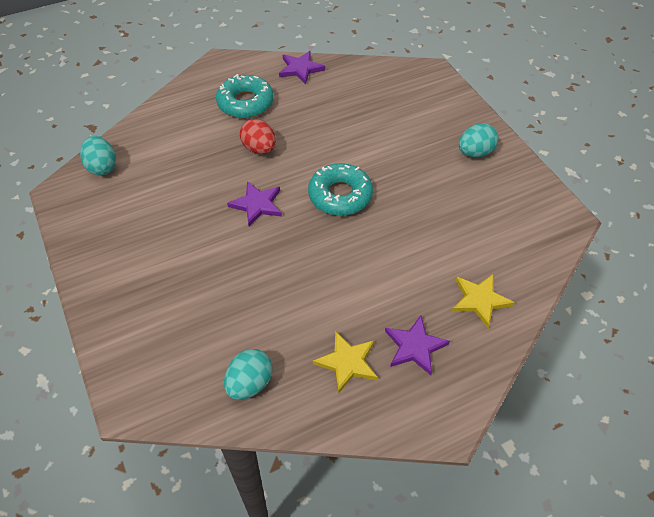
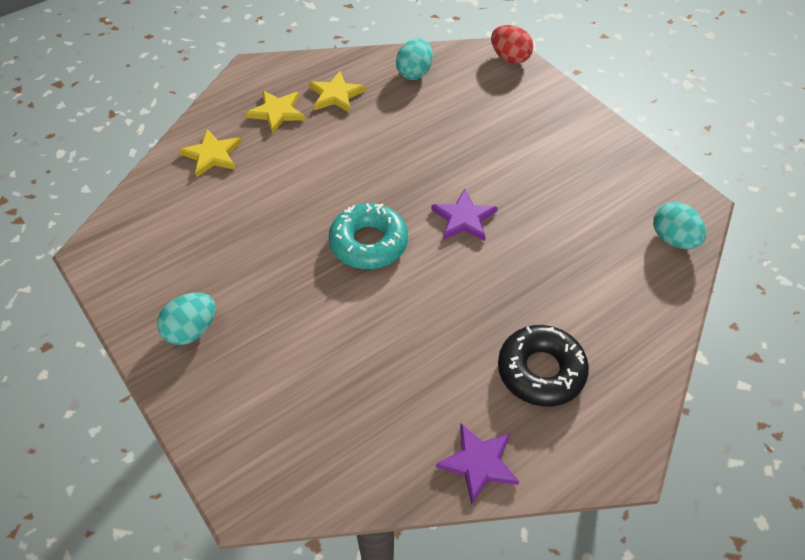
camera: 170 degrees right, 0 degrees up
turquoise donut [216,74,274,118] -> black donut [498,325,589,407]
red egg [240,119,276,154] -> red egg moved to [491,25,533,64]
purple star [385,315,450,375] -> yellow star [246,90,305,134]

